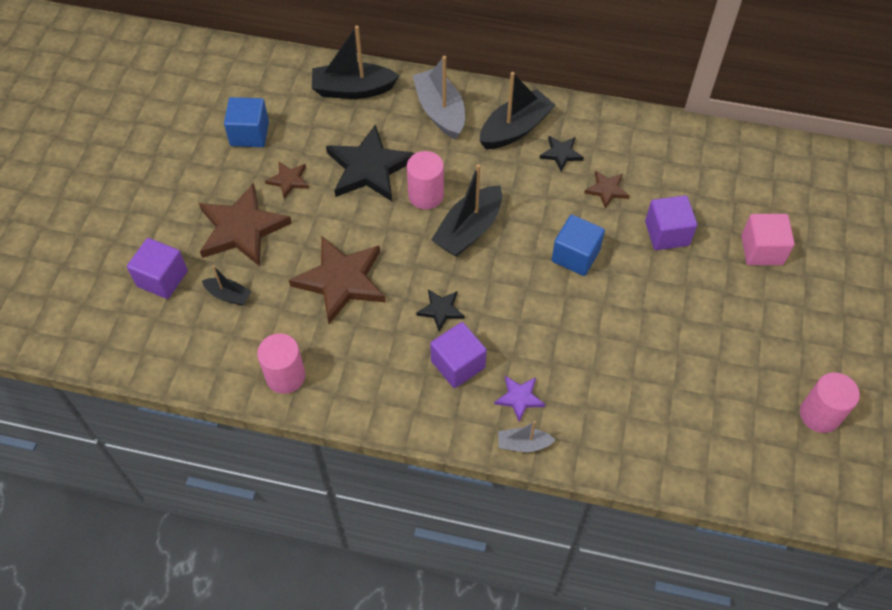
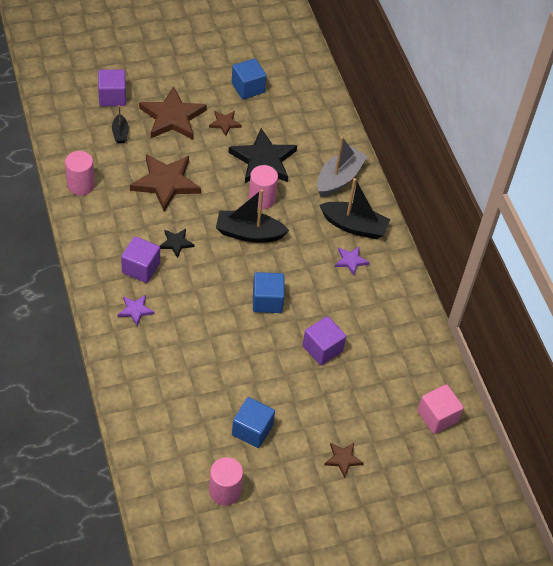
camera: 55 degrees right, 5 degrees down
black boat [312,25,399,99] -> none
grey boat [498,421,555,452] -> none
black star [540,136,584,172] -> purple star [335,246,370,276]
brown star [584,170,630,209] -> brown star moved to [324,443,364,478]
pink cube [741,214,795,265] -> pink cube moved to [417,384,464,434]
none -> blue cube [232,397,275,448]

